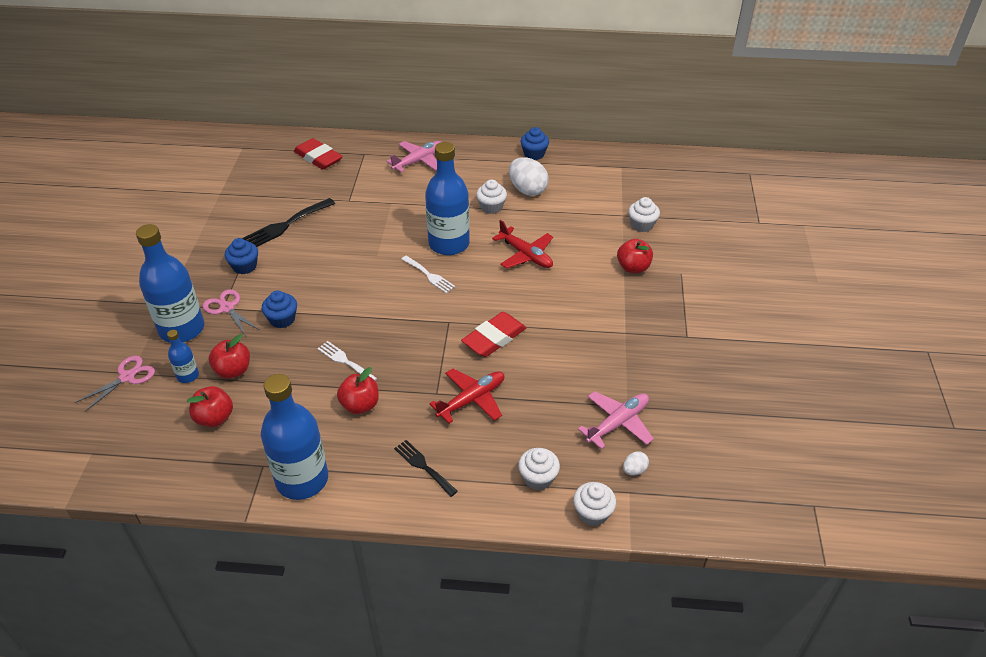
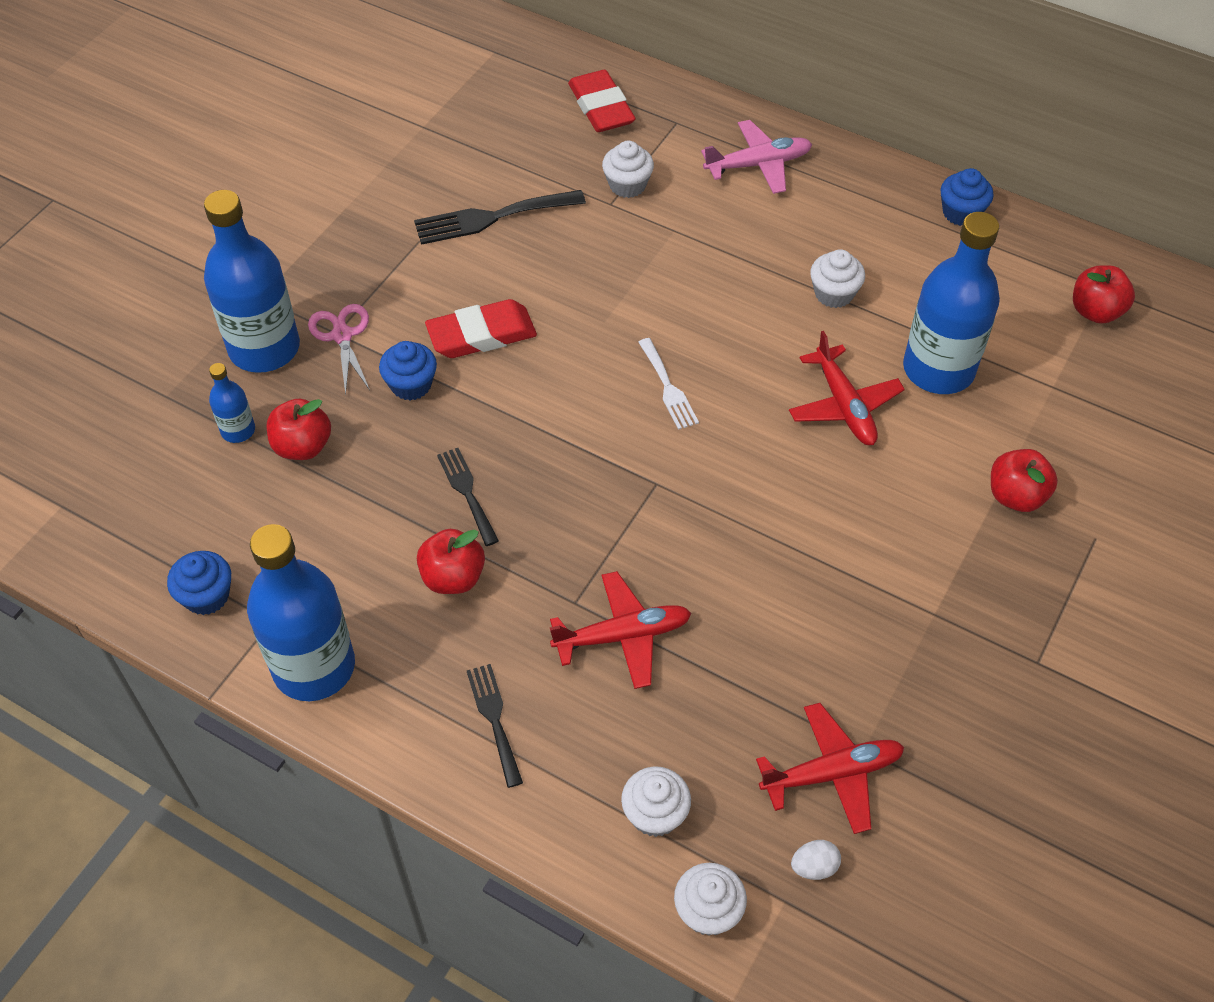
camera: 25 degrees right, 10 degrees up
pink scissors [75,356,155,412] -> none
red apple [187,386,233,427] -> red apple moved to [1073,265,1135,324]
blue cupcake [225,238,258,274] -> blue cupcake moved to [167,551,231,615]
white fork [317,341,377,380] -> black fork [437,448,499,546]
blue bottle [425,142,470,255] -> blue bottle moved to [903,212,1000,394]
red eraser [461,312,526,357] -> red eraser moved to [425,299,537,358]
white egg [509,157,549,196] -> none
pink plane [578,391,654,449] -> red plane [756,703,904,834]
white cupcake [628,197,660,232] -> white cupcake moved to [602,141,654,198]

